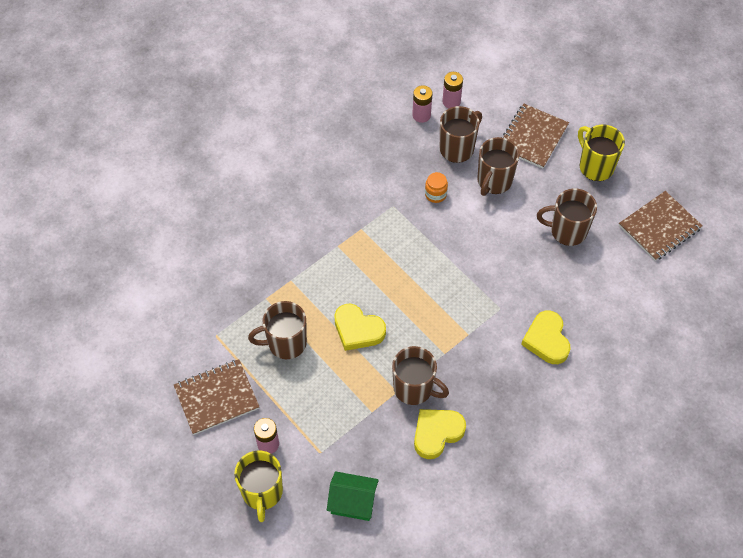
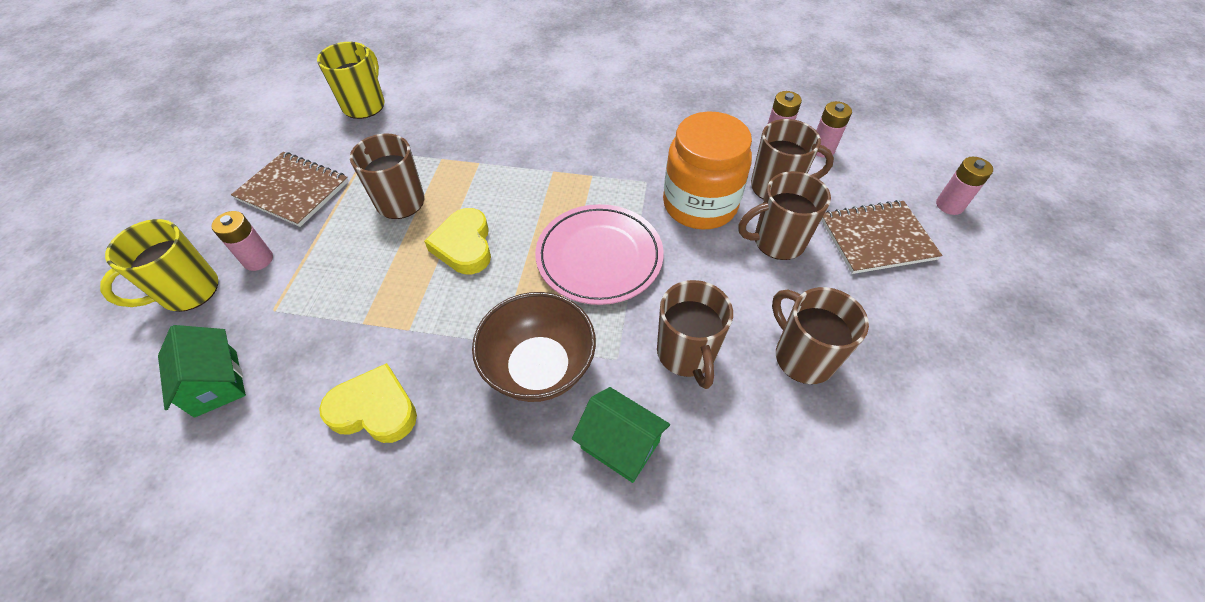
camera: 50 degrees right, 5 degrees down
brown mug [392,346,449,405] -> brown mug moved to [657,280,733,389]
orange jar [425,172,448,203] -> orange jar [663,111,752,229], size x2.48
yellow heart [521,311,571,364] -> green house [572,387,670,483]
yellow mug [578,125,625,181] -> yellow mug moved to [317,42,385,119]
brown notebook [619,191,703,261] -> none
none -> brown bowl [472,292,596,402]
none -> pink plate [535,204,664,305]
none -> pink battery [936,157,993,215]

